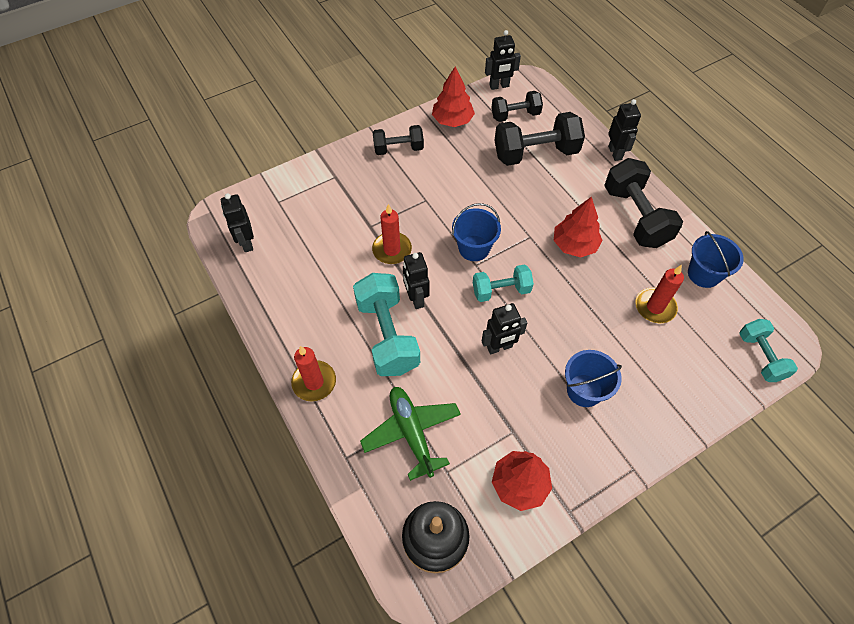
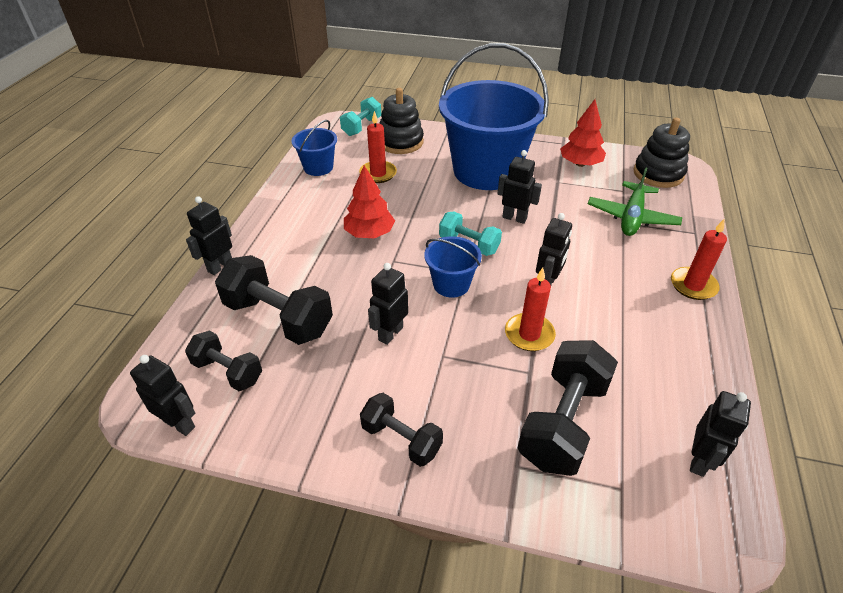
camera: 135 degrees left, 15 degrees down
turquoise dumbbell [353,273,420,376] -> none
red tree [432,66,475,127] -> none
blue bucket [565,350,622,407] -> blue bucket [439,43,549,190], size x2.23
black dumbbell [604,158,683,248] -> black dumbbell moved to [518,340,618,476]
none -> black robot [368,263,408,345]
none -> black stacking toy [379,88,424,154]

